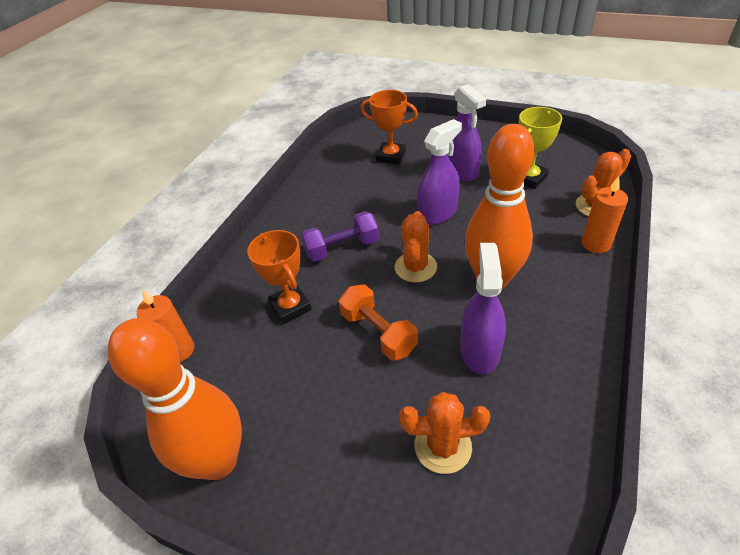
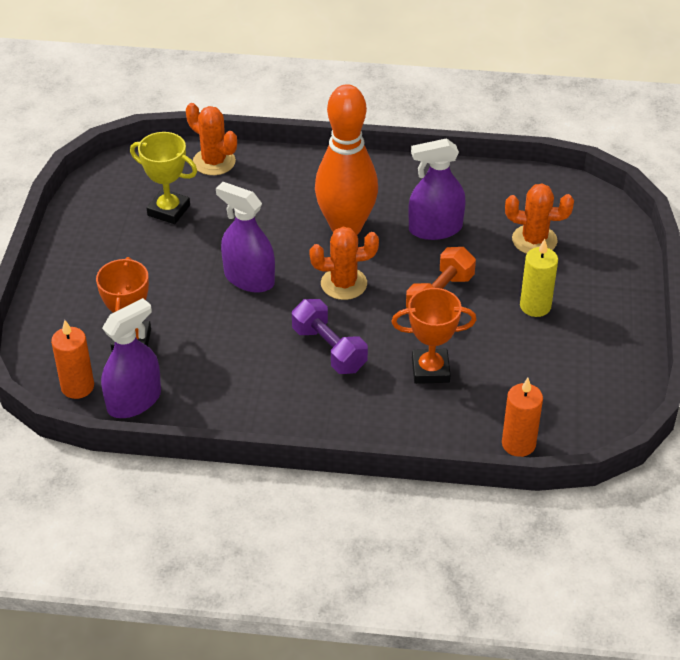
camera: 110 degrees left, 0 degrees up
orange bowling pin [108,318,242,480] -> none
orange trophy [247,230,312,324] -> orange trophy turned 45 degrees clockwise [391,288,476,384]
orange cactus [399,392,490,474] -> orange cactus turned 60 degrees counterclockwise [505,184,574,254]
purple spray bottle [448,84,486,181] -> purple spray bottle moved to [101,298,161,418]
orange candle [581,176,628,253] -> orange candle moved to [51,320,94,399]
none -> yellow candle [520,239,558,317]

